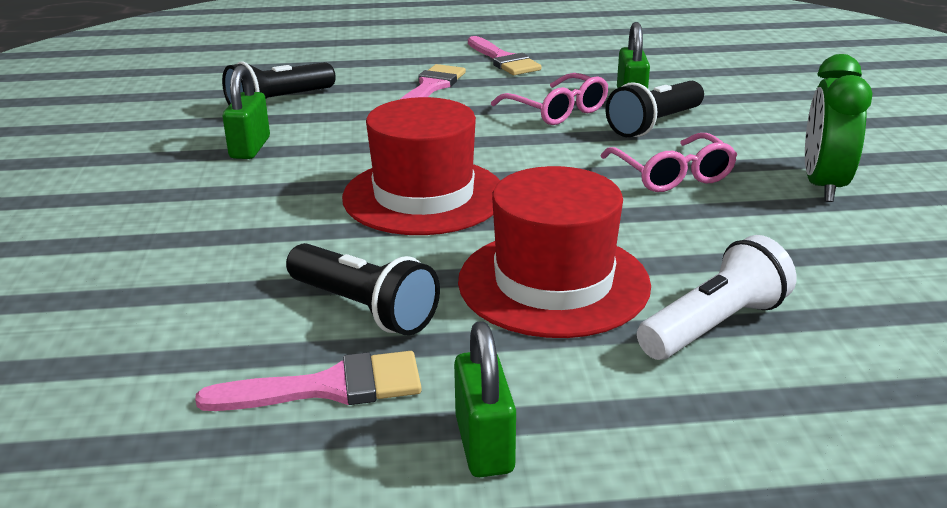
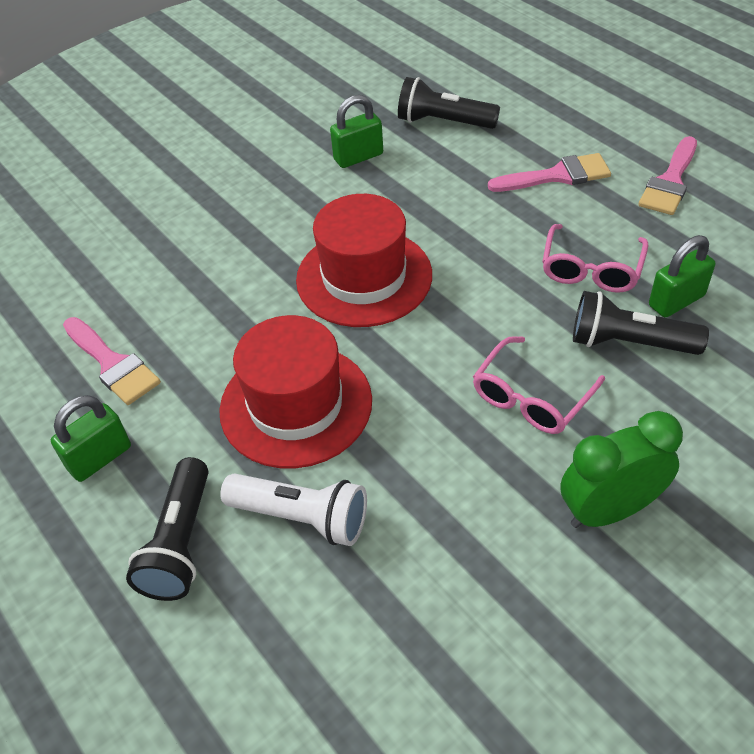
camera: 60 degrees right, 20 degrees up
black flashlight [286,243,440,336] -> black flashlight moved to [126,457,209,601]

